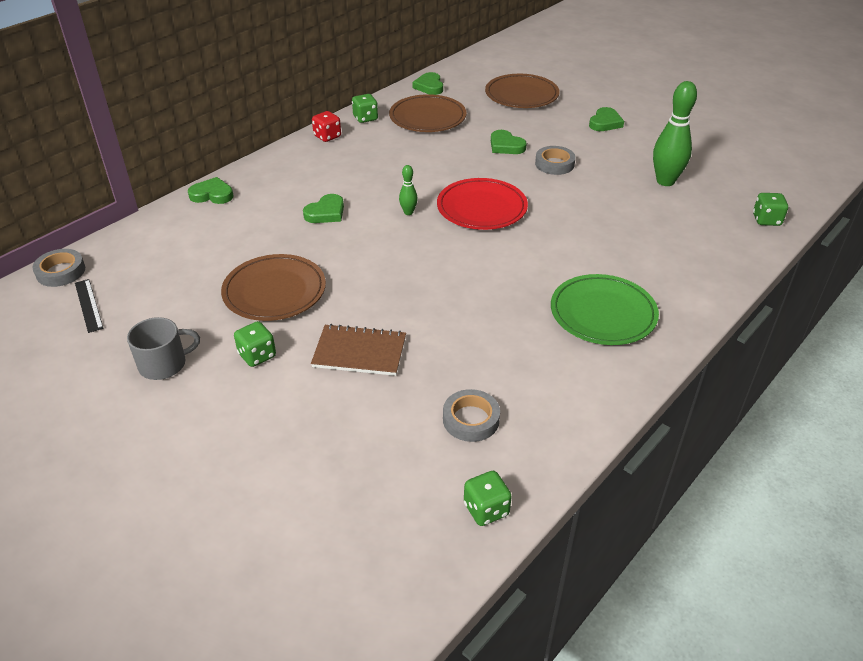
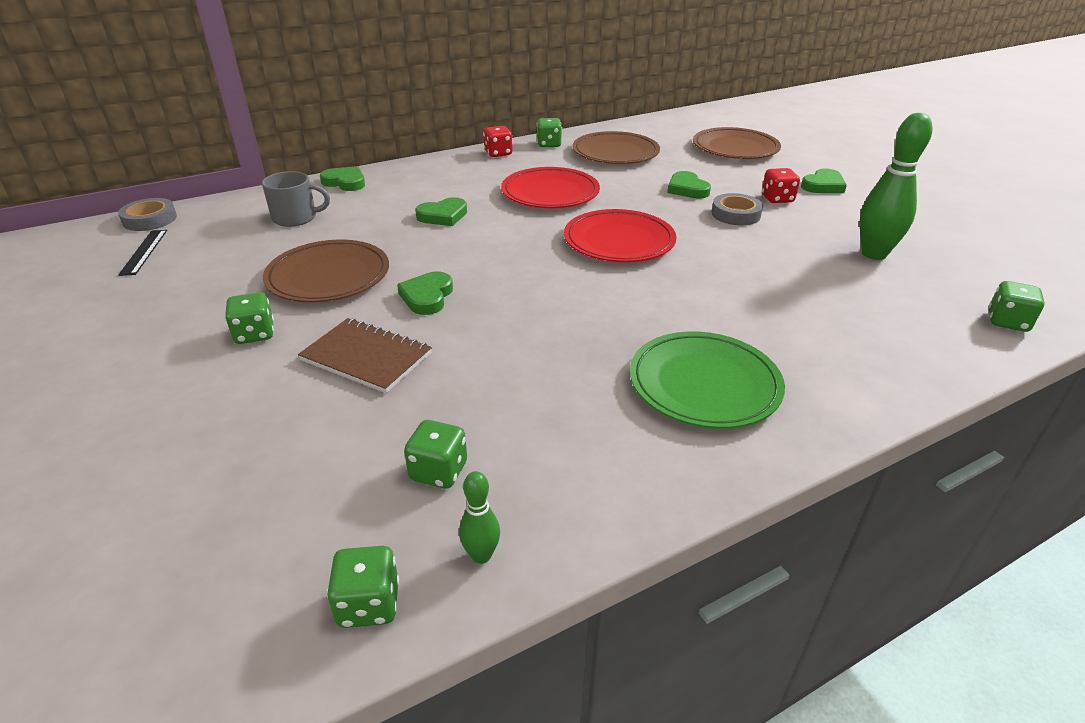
camera: 20 degrees right, 5 degrees down
grey mug [127,317,200,380] -> grey mug moved to [262,171,330,227]
green bowling pin [399,165,418,215] -> green bowling pin moved to [459,471,500,564]
green heart [412,72,443,95] -> green heart moved to [397,272,453,315]
grey tape [443,389,500,442] -> green dice [404,420,467,489]
none -> red plate [501,167,600,208]
none -> red dice [762,168,800,203]

